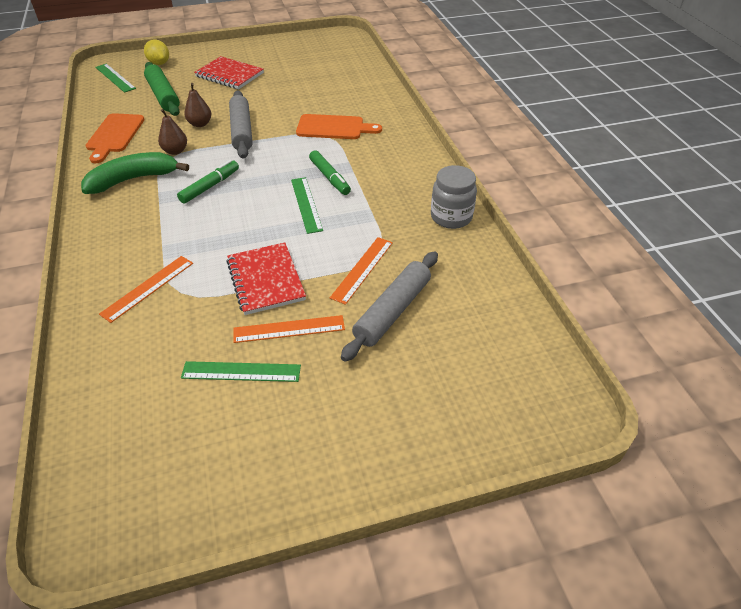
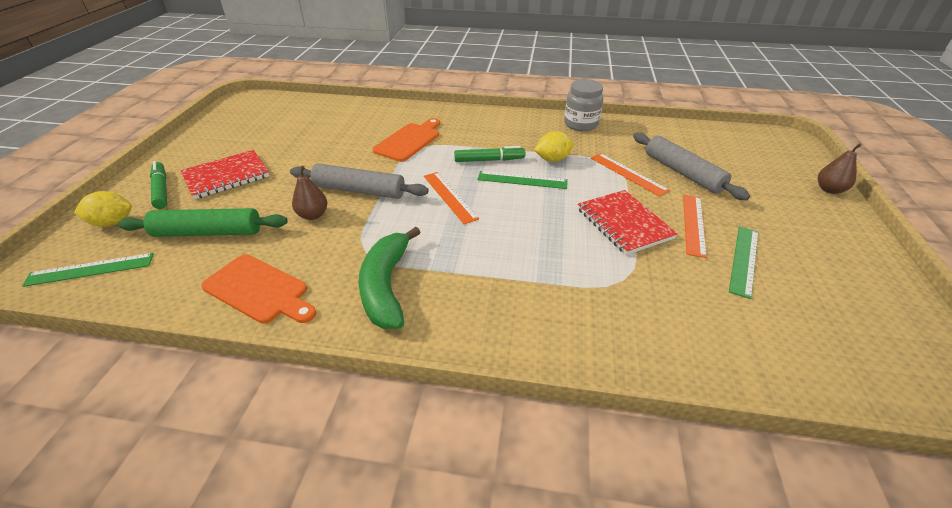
camera: 65 degrees left, 5 degrees down
orange ruler [99,256,193,323] -> orange ruler moved to [424,172,479,224]
brown pear [158,109,187,155] -> brown pear moved to [818,143,862,194]
green marker [177,160,239,204] -> green marker moved to [150,161,167,209]
red notebook [226,242,306,315] -> red notebook turned 60 degrees clockwise [578,190,678,255]
none -> yellow lemon [534,131,574,162]

